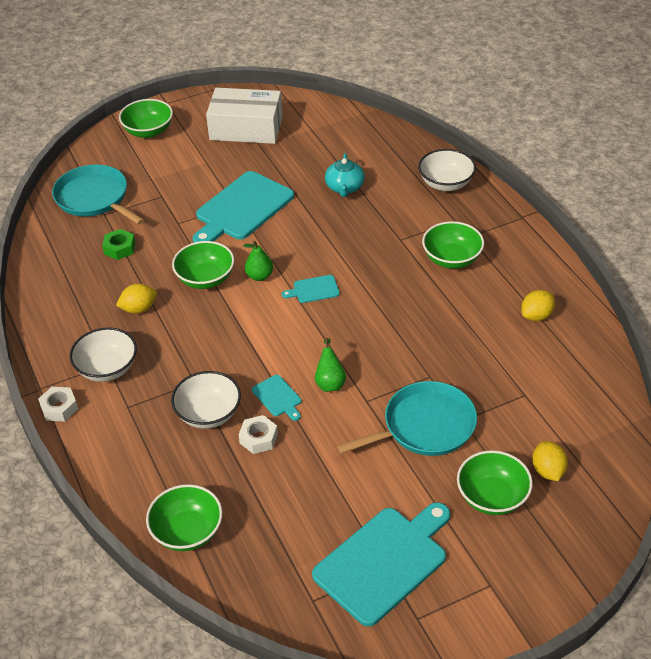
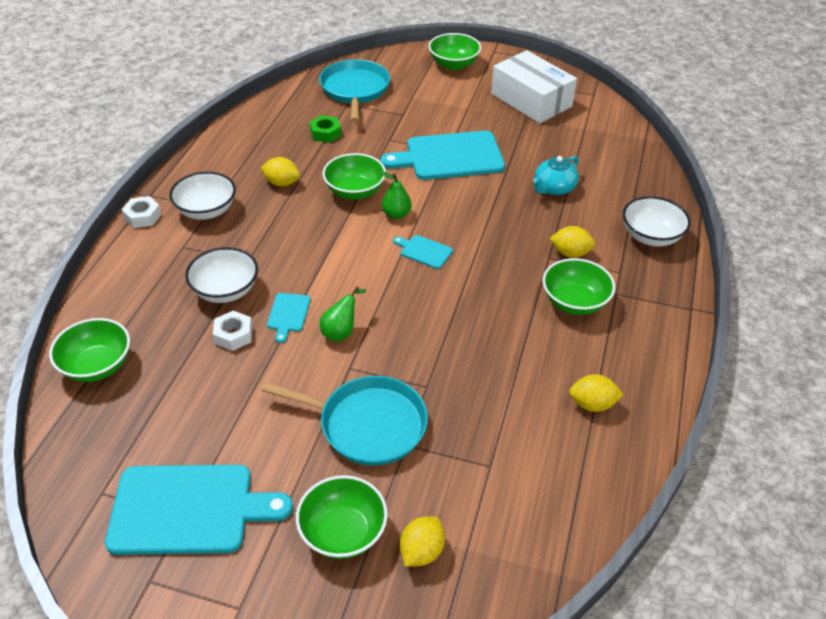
camera: 40 degrees right, 0 degrees up
none -> yellow lemon [549,226,595,258]

